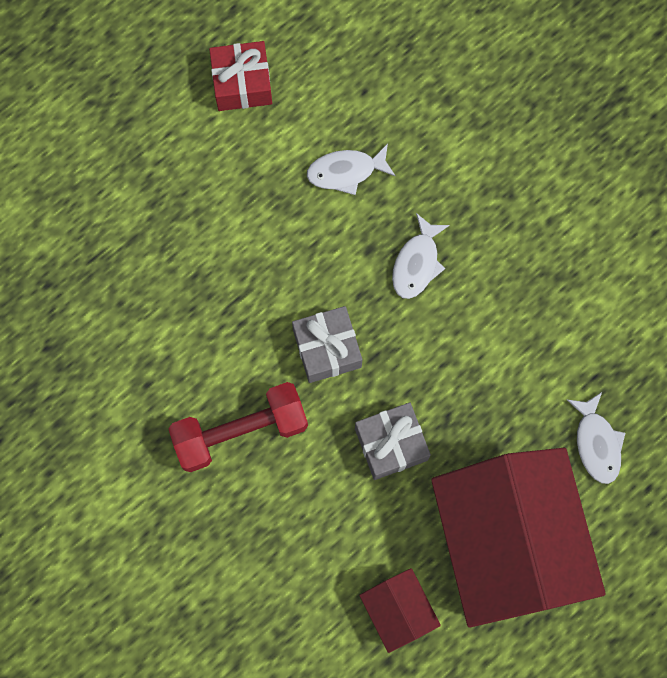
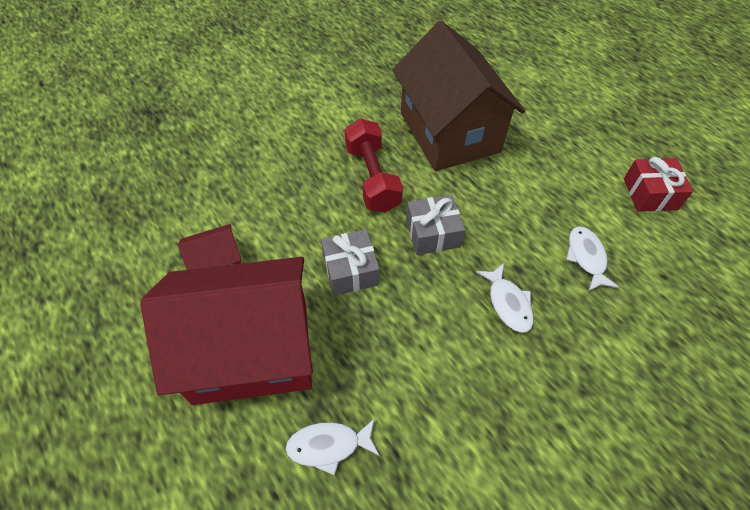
camera: 95 degrees right, 20 degrees down
white fish [392,213,450,299] -> white fish turned 135 degrees counterclockwise [476,263,534,333]
none -> brown house [392,21,525,171]

